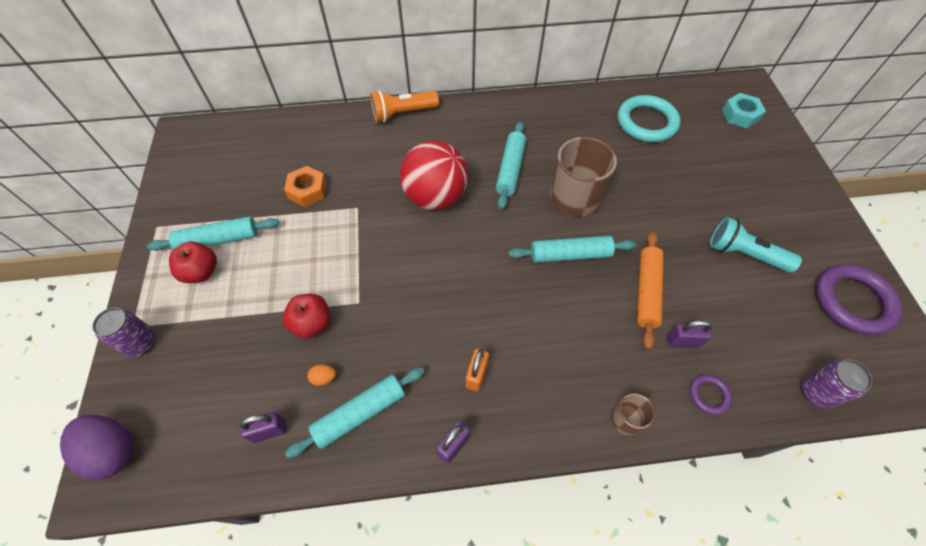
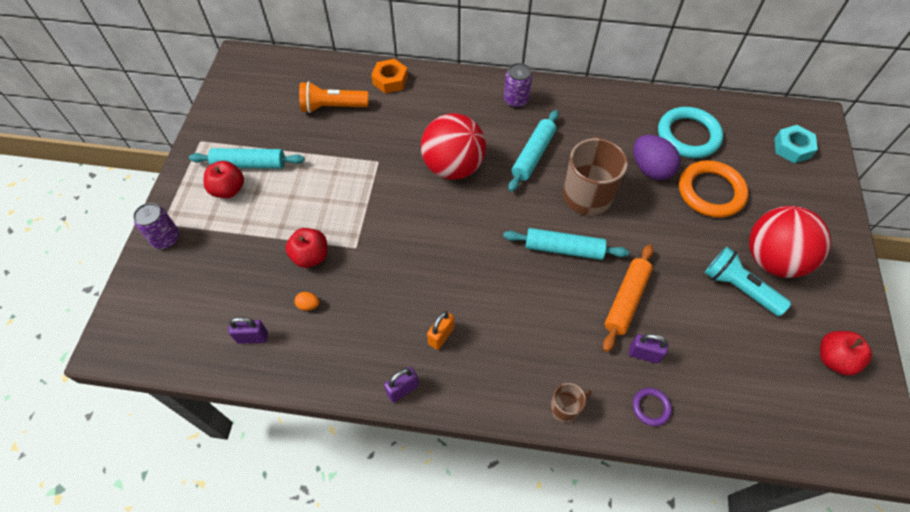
camera: 15 degrees right, 0 degrees up
purple egg [60,415,133,480] -> purple egg moved to [633,135,680,180]
orange nut [284,166,327,207] -> orange nut moved to [371,59,408,94]
turquoise rolling pin [285,367,425,458] -> none
orange flashlight [370,90,439,122] -> orange flashlight moved to [299,81,368,113]
purple can [802,360,872,409] -> purple can moved to [504,63,533,108]
purple ring [816,264,903,335] -> red apple [820,331,872,376]
none -> orange ring [679,160,749,218]
none -> red ball [749,206,831,278]

